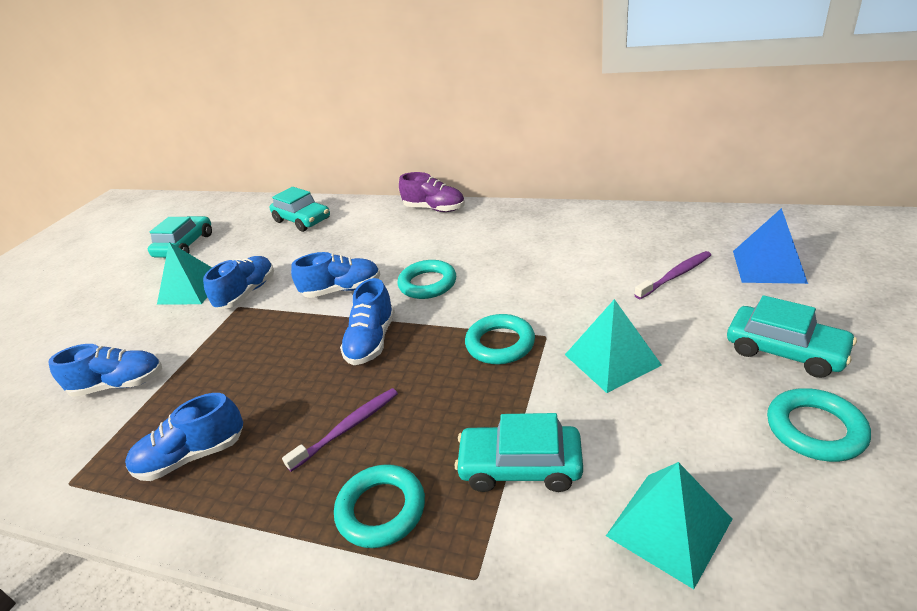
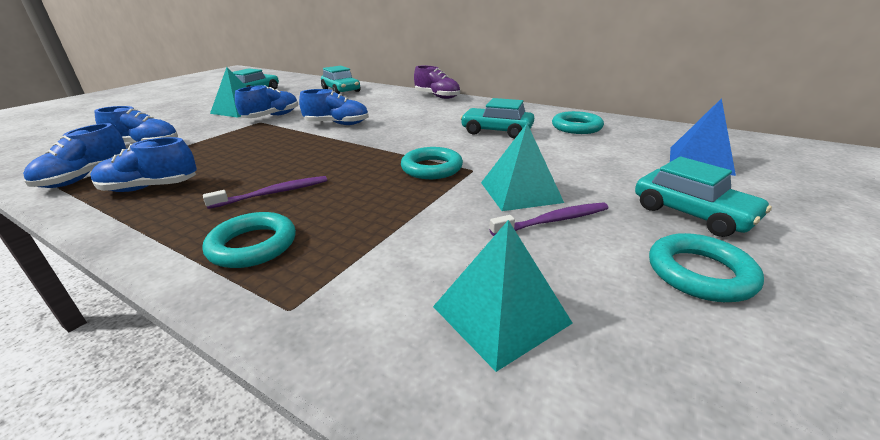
camera: 10 degrees right, 5 degrees down
blue shoe [340,278,395,365] -> blue shoe moved to [23,123,126,188]
turquoise ring [397,260,456,299] -> turquoise ring moved to [552,111,604,134]
turquoise car [455,413,583,492] -> turquoise car moved to [460,98,534,139]
purple toothbrush [635,251,711,299] -> purple toothbrush moved to [489,203,608,236]

